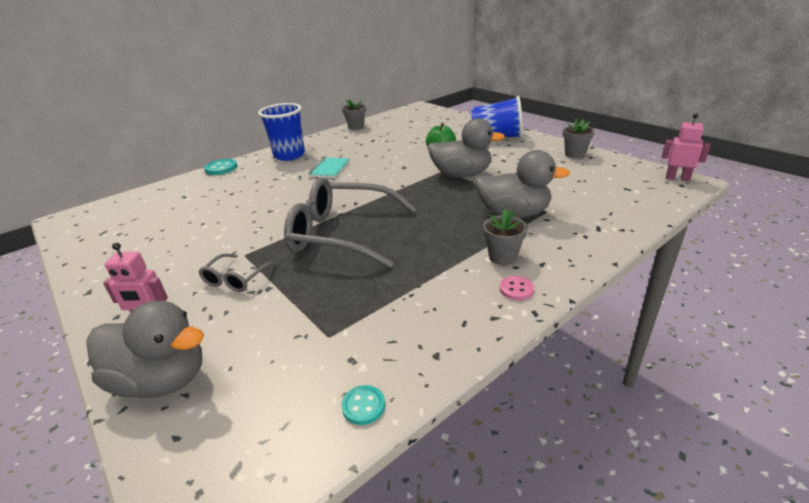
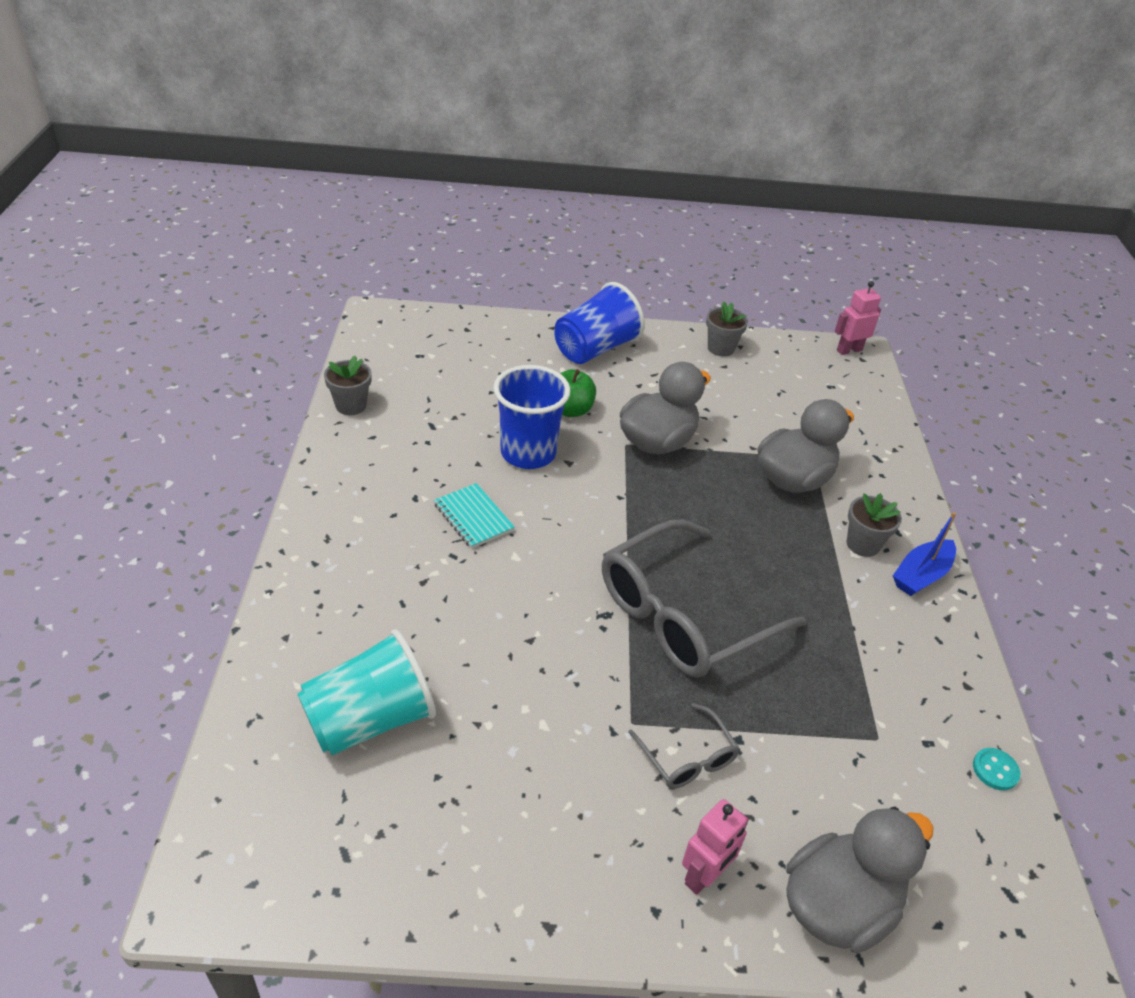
camera: 55 degrees left, 10 degrees up
turquoise button [204,159,237,175] -> none
blue cup [258,103,305,161] -> blue cup moved to [493,365,571,469]
pink button [500,276,534,300] -> blue boat [893,512,956,596]
none -> turquoise cup [297,629,436,755]

